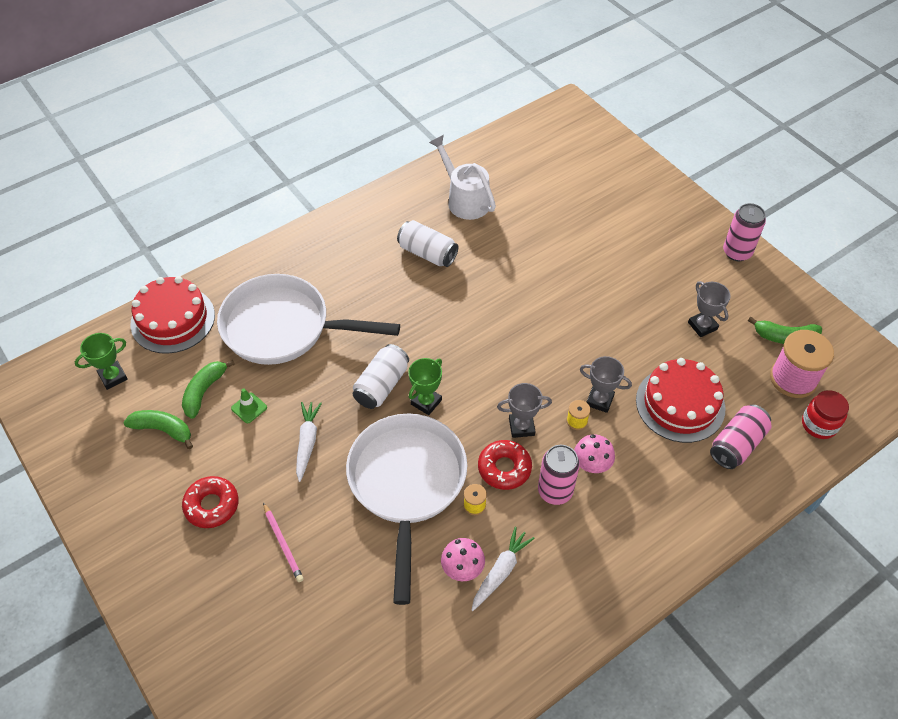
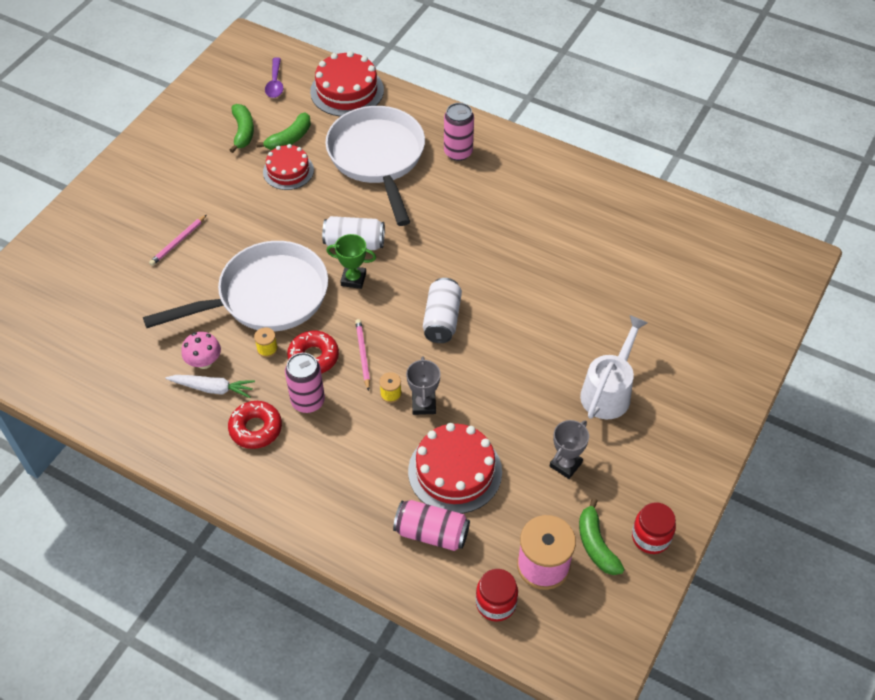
camera: 65 degrees right, 0 degrees up
green trophy [75,333,128,390] -> purple spoon [265,57,283,98]
green banana [182,360,235,419] -> green banana turned 135 degrees clockwise [256,113,311,150]
red donut [182,476,239,528] -> red donut moved to [228,401,282,449]
green traffic cone [231,388,267,423] -> red cake [263,144,314,190]
white carrot [296,402,322,482] -> none
white can [397,220,458,267] -> white can moved to [423,278,462,343]
white watering can [429,135,496,220] -> white watering can moved to [580,315,648,419]
grey trophy [497,383,552,438] -> pink pencil [355,319,370,391]
pink mushroom [574,434,615,473] -> none
pink can [723,203,766,261] -> pink can moved to [444,103,474,161]
none -> red jar [632,502,676,554]

